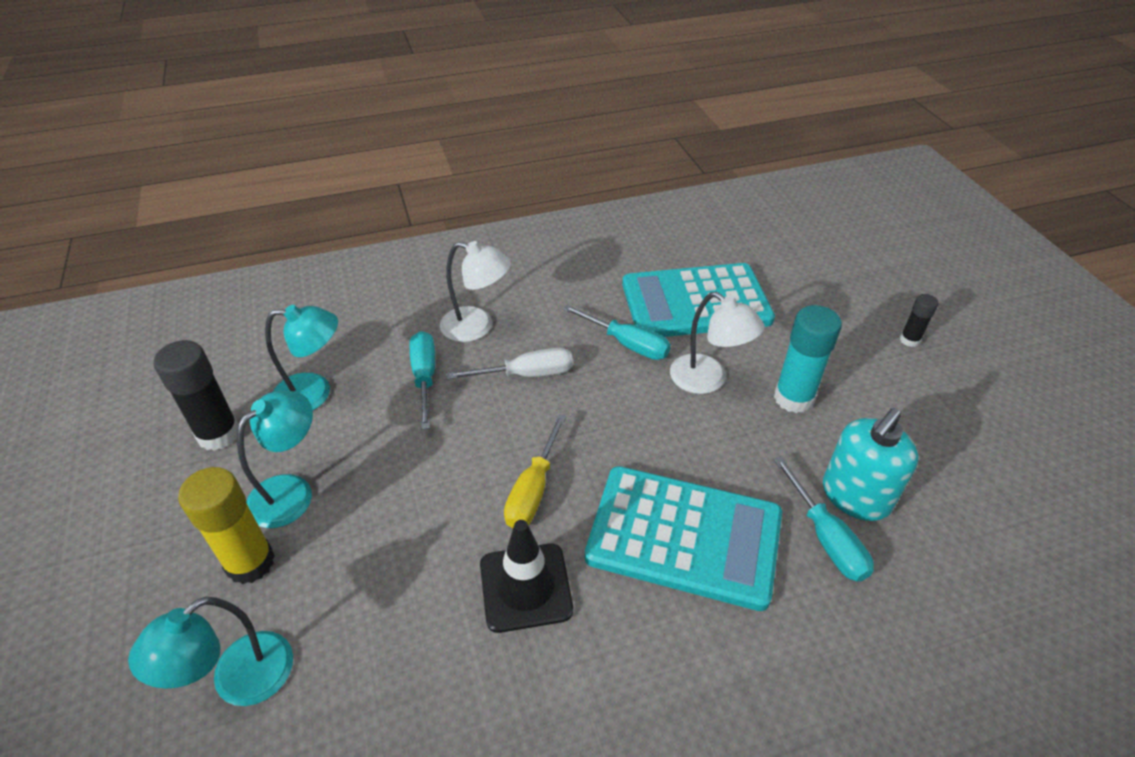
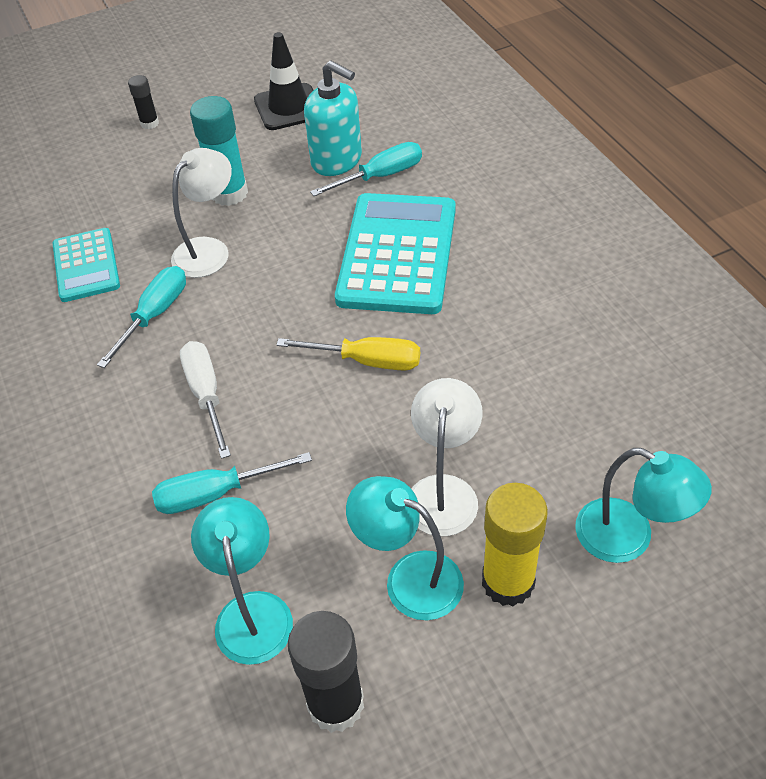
camera: 95 degrees left, 5 degrees up
white lamp [440,241,511,342] -> white lamp moved to [411,378,482,536]
black traffic cone [480,520,573,633] -> black traffic cone moved to [254,32,313,130]
turquoise calculator [622,263,775,337] -> turquoise calculator [53,228,120,302], size x0.57

